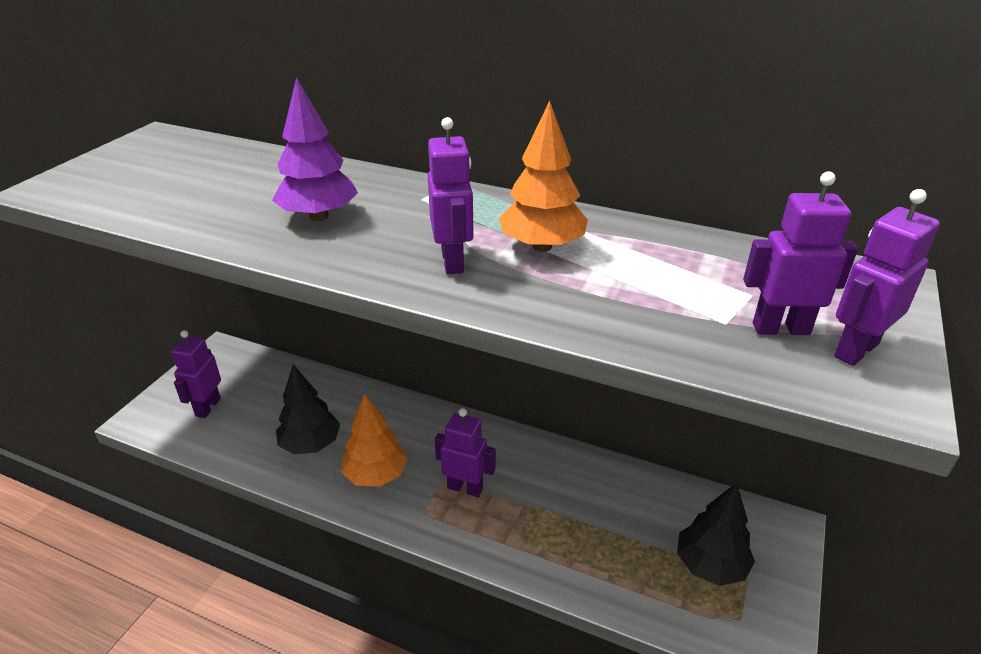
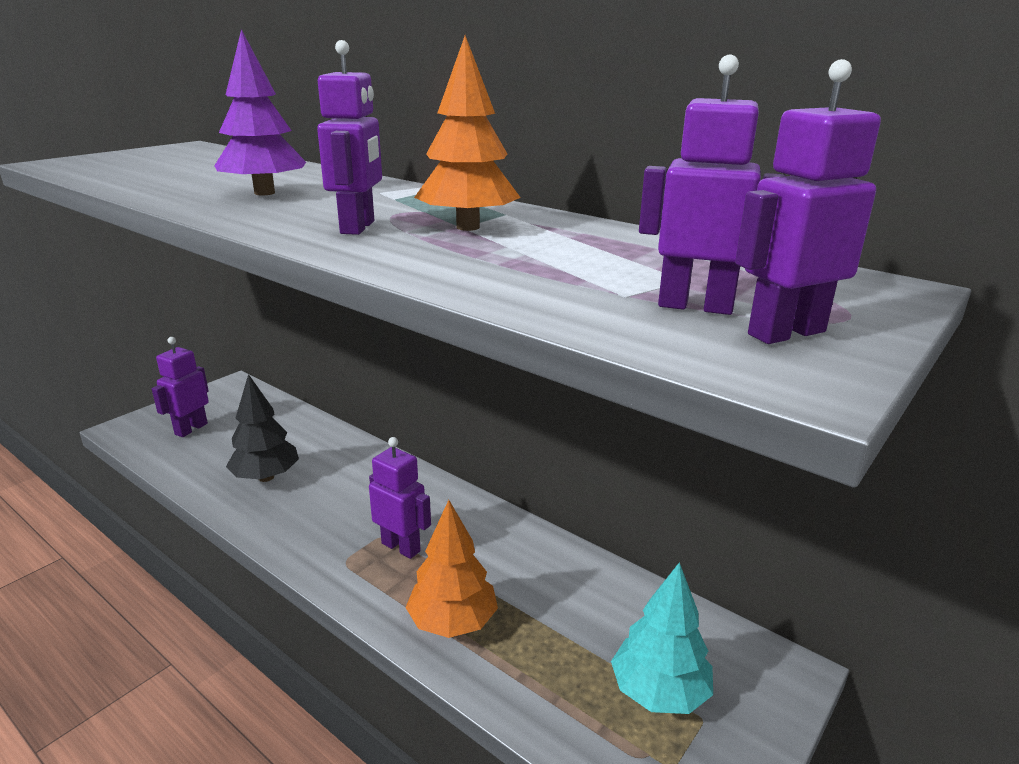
camera: 15 degrees right, 10 degrees down
orange tree [341,393,408,487] -> orange tree moved to [405,500,498,638]
black tree [677,483,755,586] -> turquoise tree [611,562,713,714]

